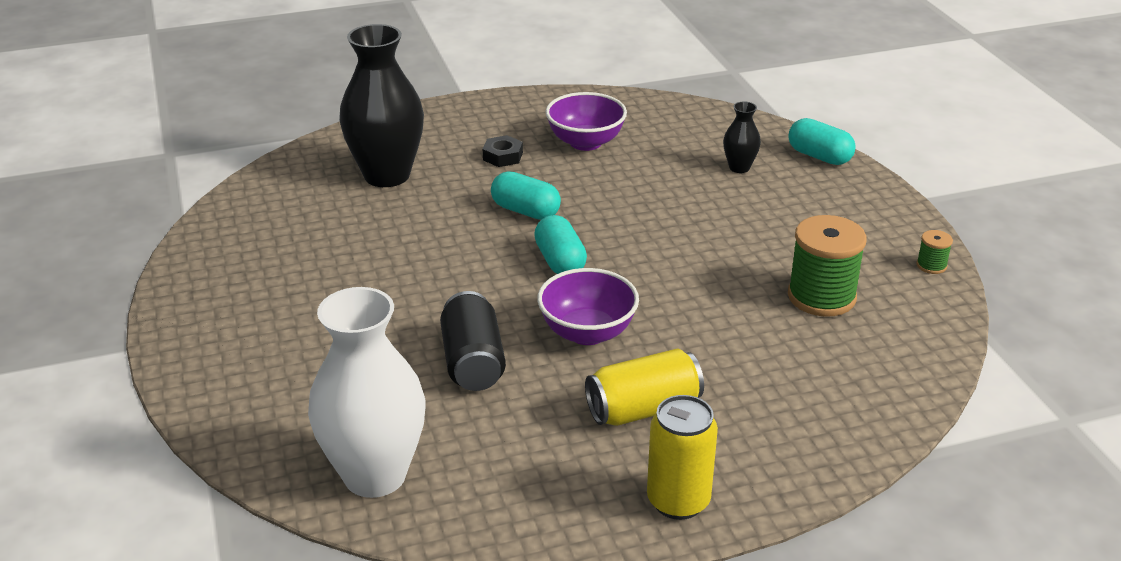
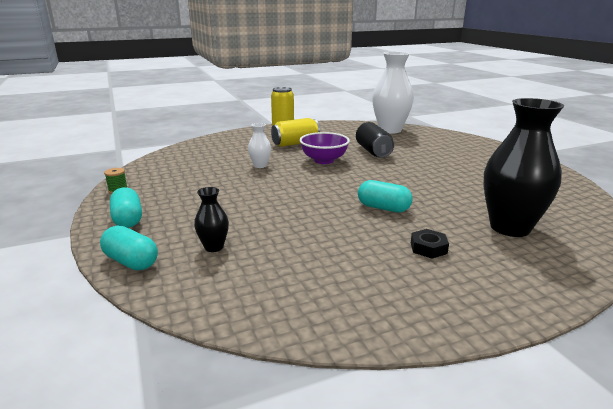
camera: 175 degrees right, 10 degrees down
turquoise capsule [534,215,587,274] -> turquoise capsule moved to [110,187,142,228]
purple bowl [545,92,627,151] -> none
green spool [788,215,867,317] -> none
none -> white vase [248,123,271,168]

